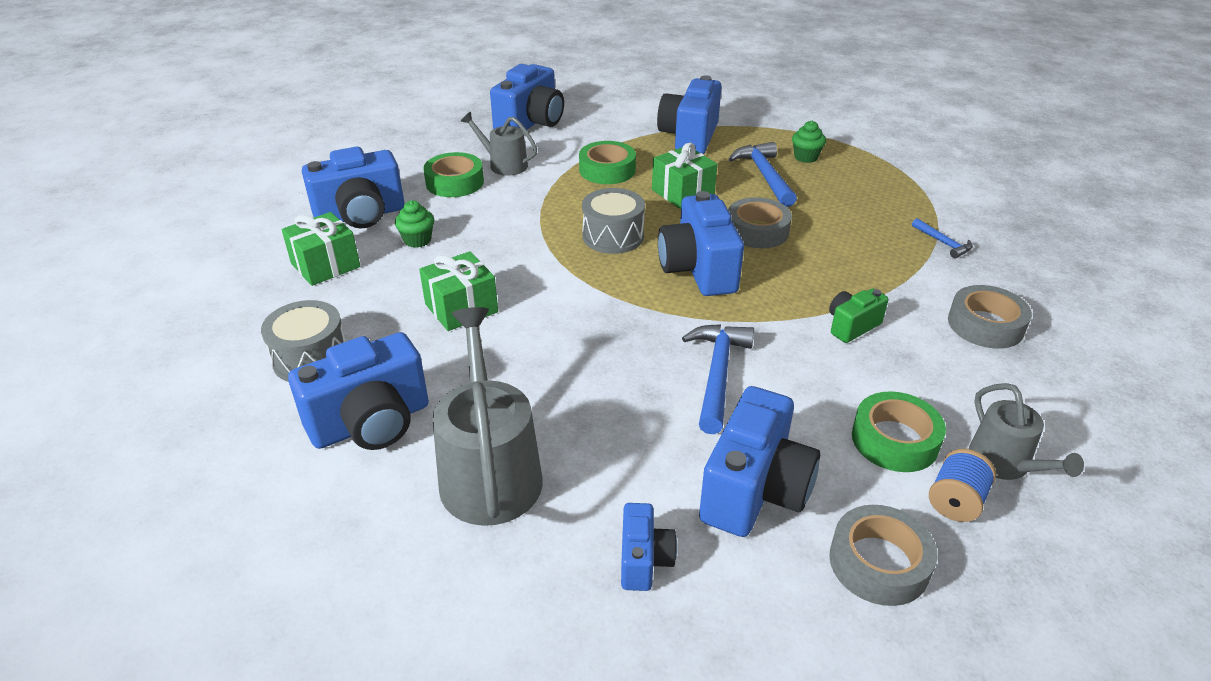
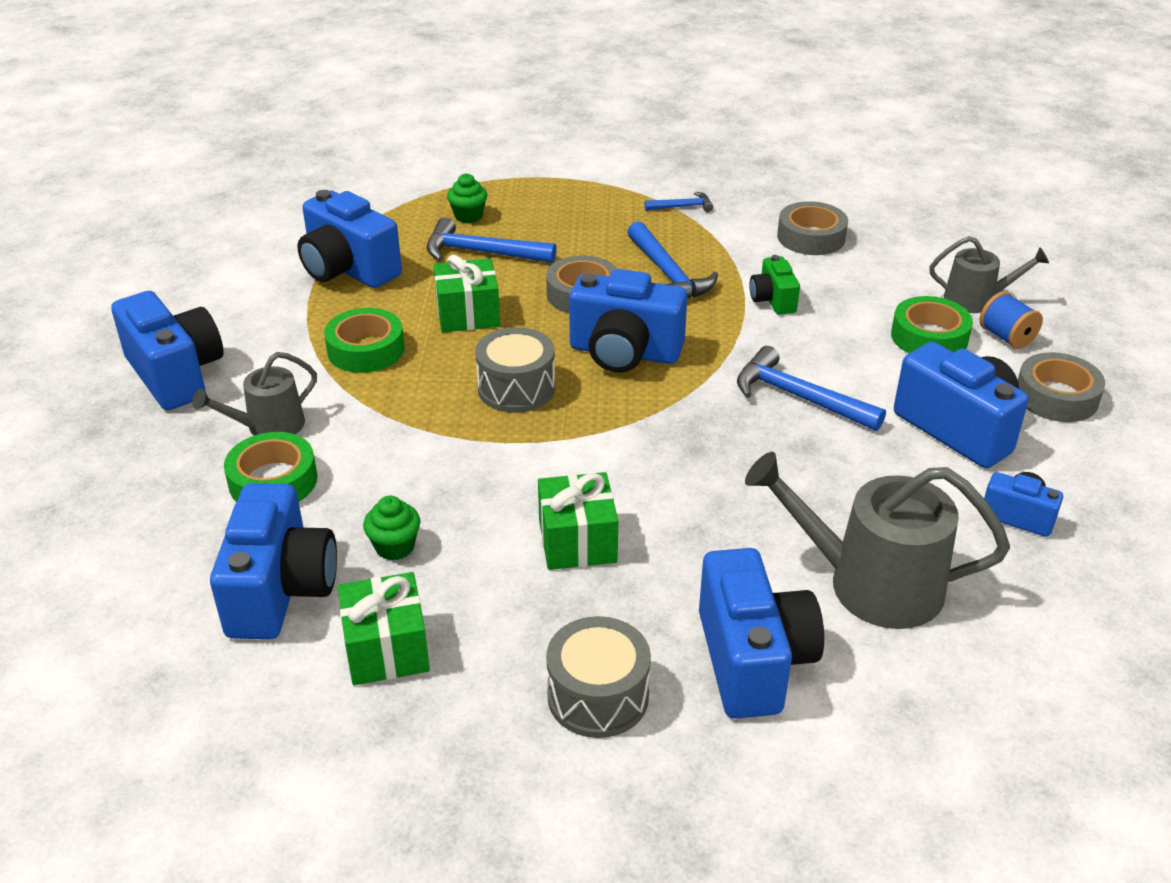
camera: 65 degrees left, 0 degrees up
none -> blue hammer [627,221,718,298]

